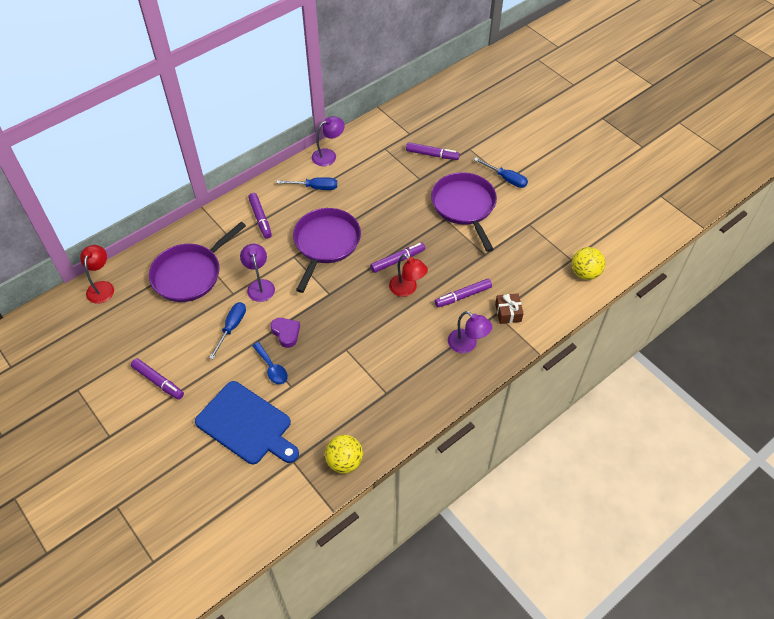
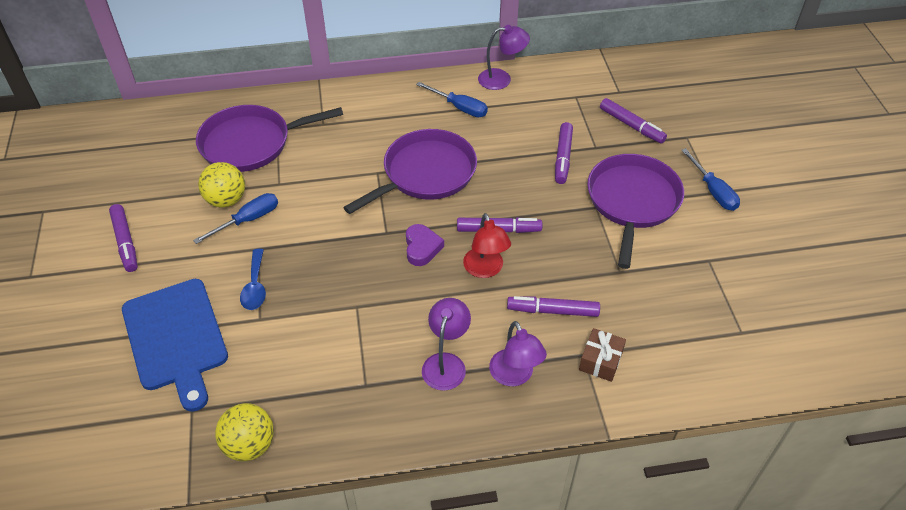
camera: 30 degrees right, 5 degrees down
red lamp [80,245,114,304] -> none
purple lamp [240,244,275,302] -> purple lamp moved to [422,298,471,391]
purple marker [248,193,272,239] -> purple marker moved to [555,122,573,184]
purple heart [270,318,300,348] -> purple heart moved to [406,224,444,266]
yellow ball [572,247,606,280] -> yellow ball moved to [198,162,245,208]

